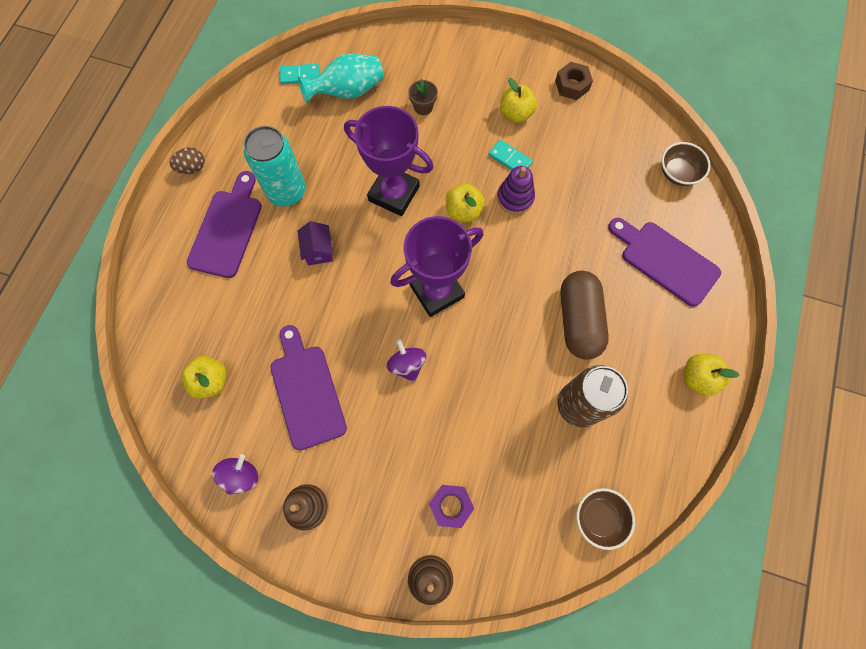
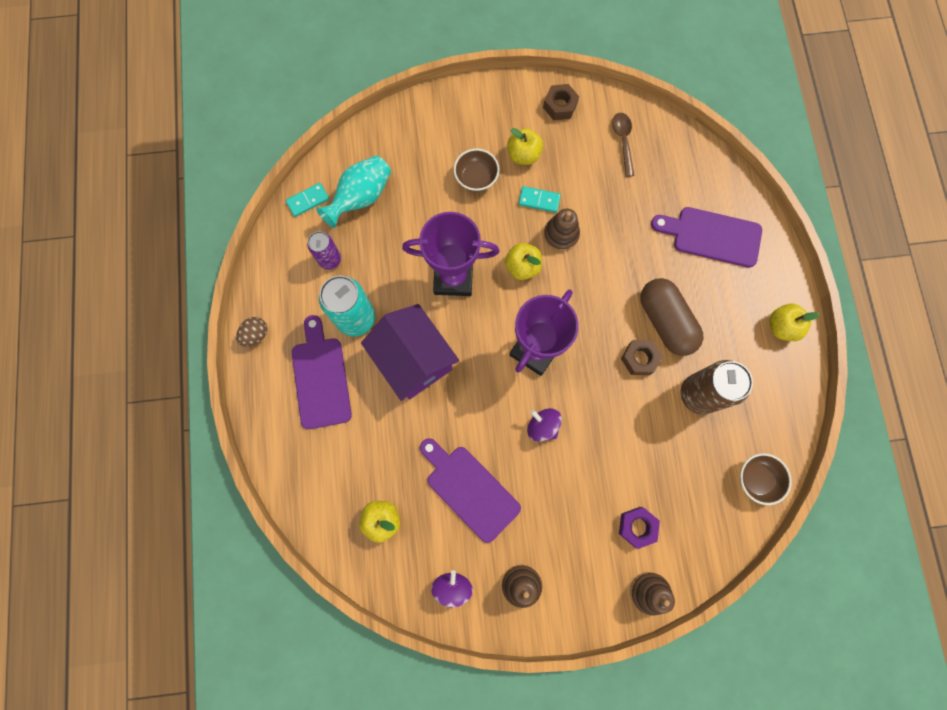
camera: 25 degrees left, 5 degrees up
purple house [298,221,333,265] -> purple house [361,304,459,401], size x2.21
brown flower pot [408,79,438,115] -> none
purple stacking toy [497,166,535,214] -> brown stacking toy [544,209,580,252]
brown bowl [662,142,710,186] -> brown bowl moved to [454,149,499,192]
none -> purple can [307,231,341,270]
none -> brown spoon [612,113,634,177]
none -> brown nut [621,340,663,375]

